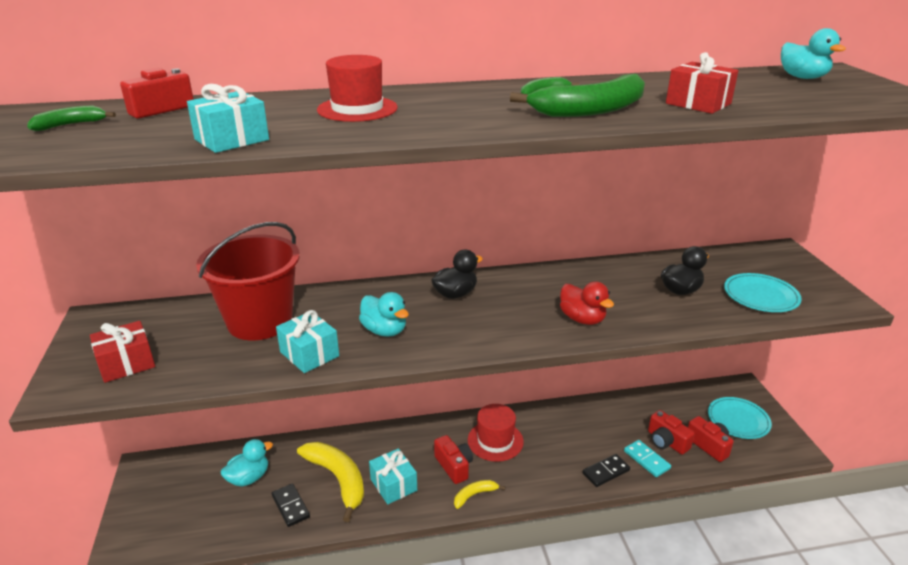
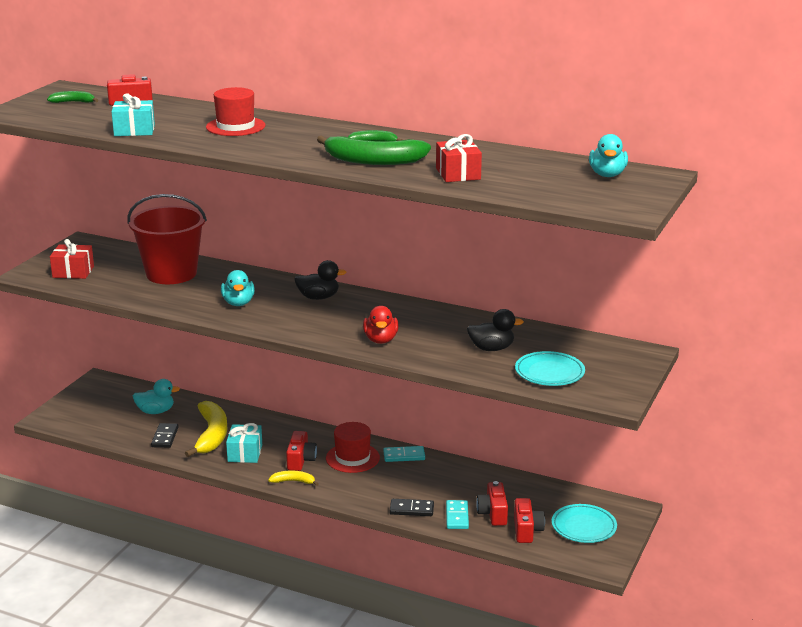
camera: 35 degrees right, 5 degrees down
turquoise gift [276,310,339,373] -> none
none -> turquoise domino [383,446,425,462]

